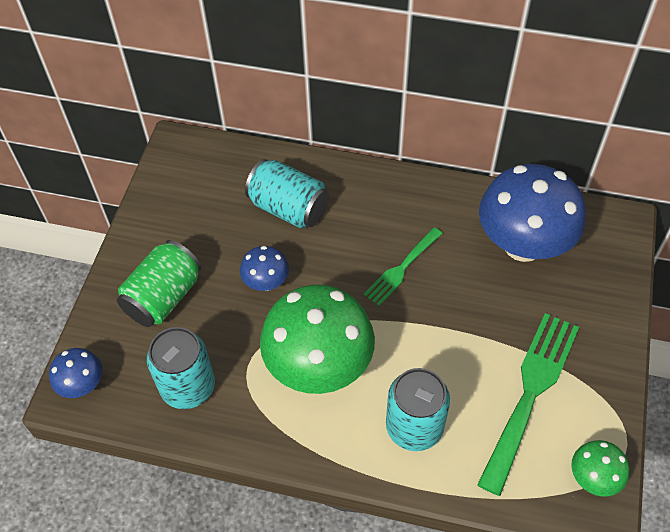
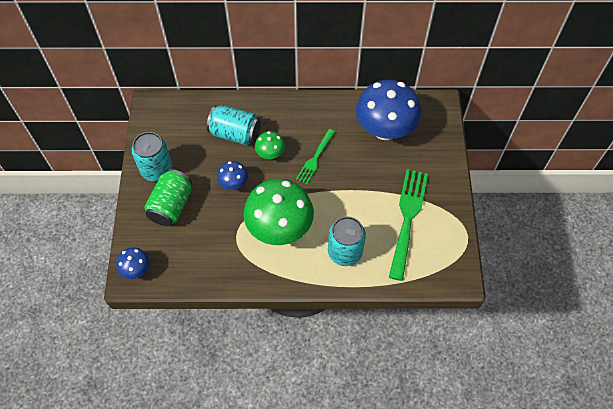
camera: 15 degrees left, 5 degrees up
turquoise can [147,327,215,409] -> turquoise can moved to [132,132,172,181]
green mushroom [571,440,629,496] -> green mushroom moved to [255,131,285,159]

